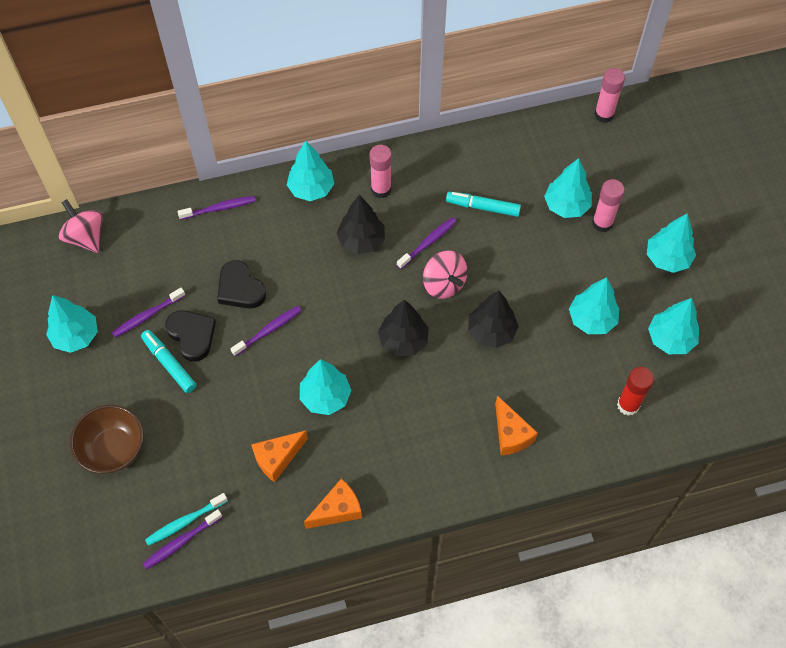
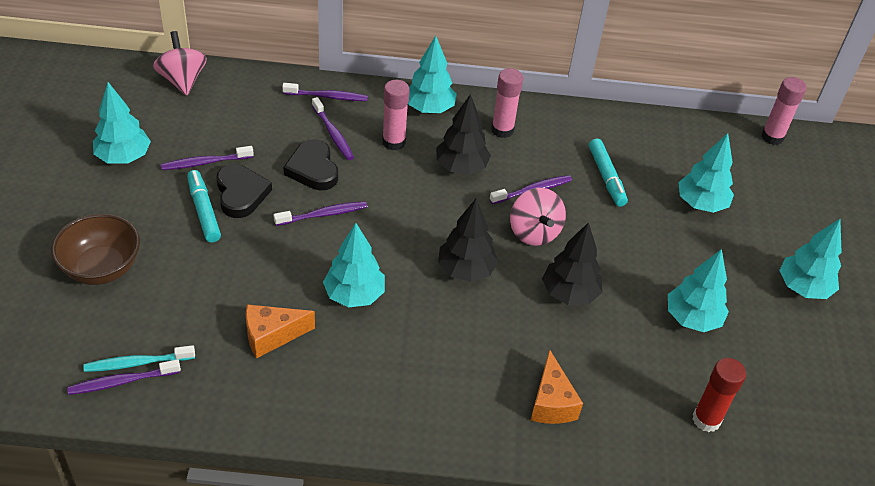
camera: 15 degrees right, 15 degrees down
orange cheese [304,478,362,529] -> none
turquoise marker [446,192,521,217] -> turquoise marker turned 135 degrees counterclockwise [589,139,628,207]
pink glue stick [592,179,625,232] -> pink glue stick moved to [382,80,410,151]
turquoise tree [648,298,699,354] -> none
none -> purple toothbrush [312,97,354,160]

